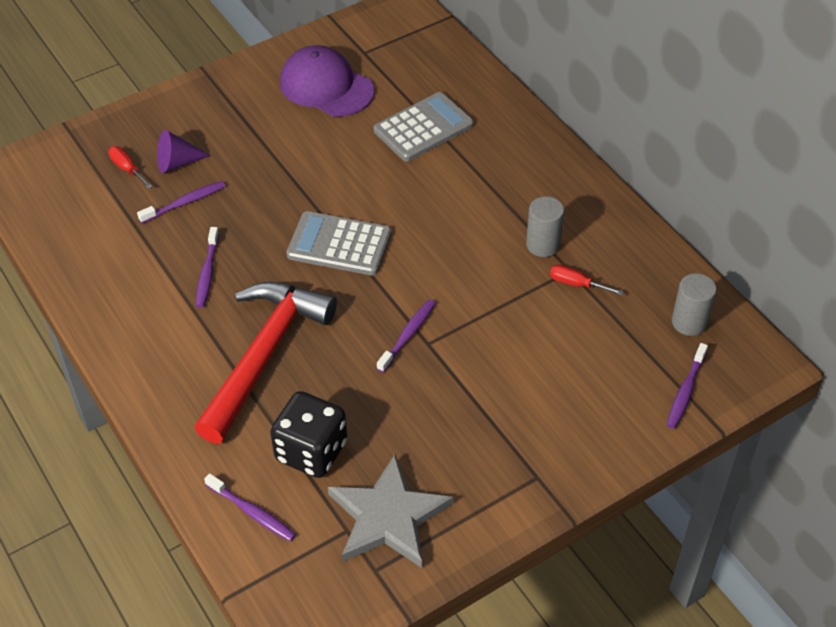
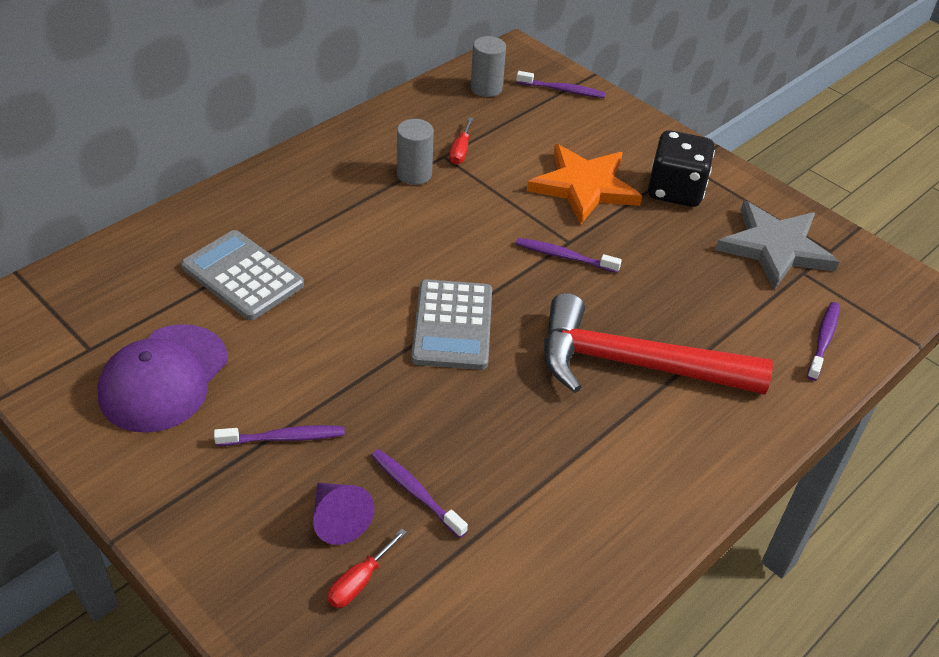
camera: 105 degrees left, 5 degrees down
purple toothbrush [196,227,219,308] -> purple toothbrush moved to [214,425,345,446]
black dice [270,391,347,478] -> black dice moved to [648,130,715,207]
none -> orange star [527,144,642,225]

